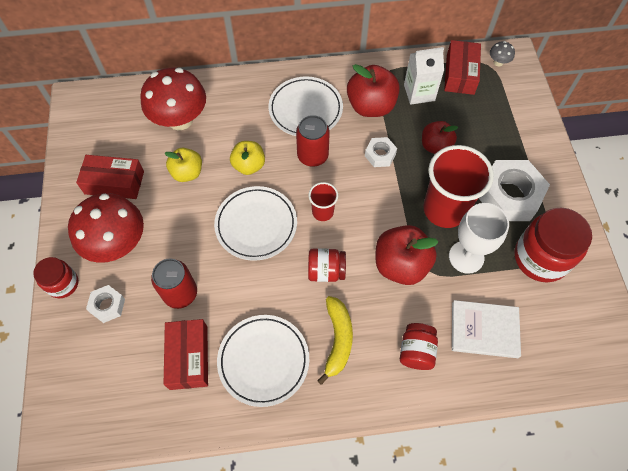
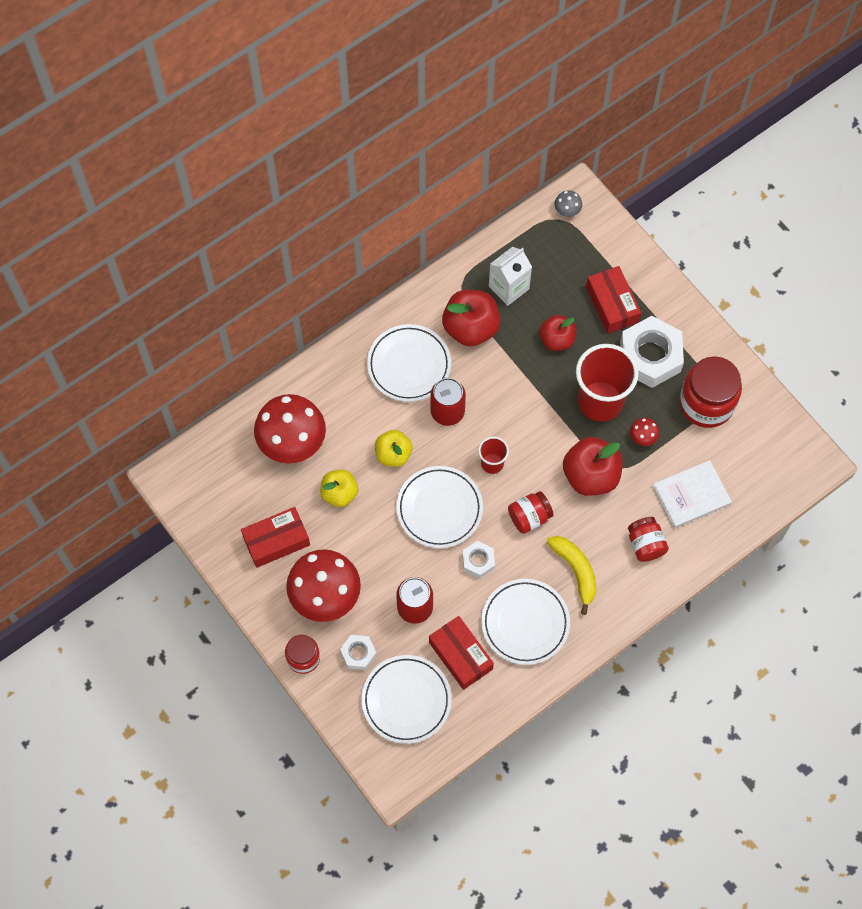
camera: 30 degrees left, 5 degrees up
white nut [365,137,397,167] -> white nut moved to [462,541,495,578]
red box [444,40,481,95] -> red box moved to [586,266,641,334]
white goblet [449,203,509,274] -> red mushroom [630,418,659,446]
none -> white plate [362,655,452,744]

